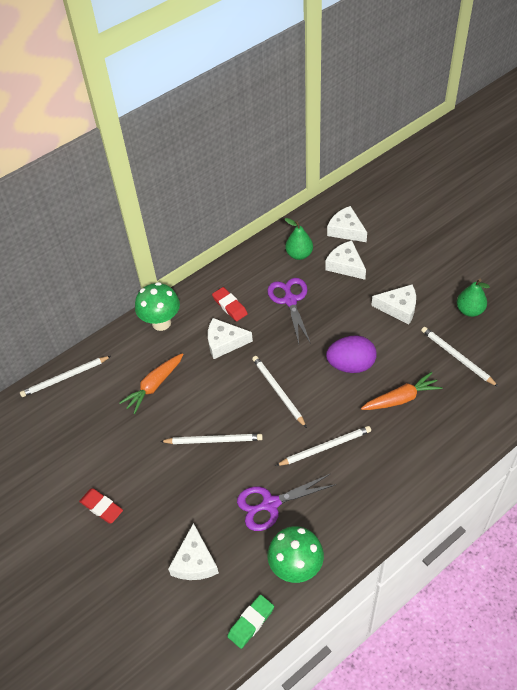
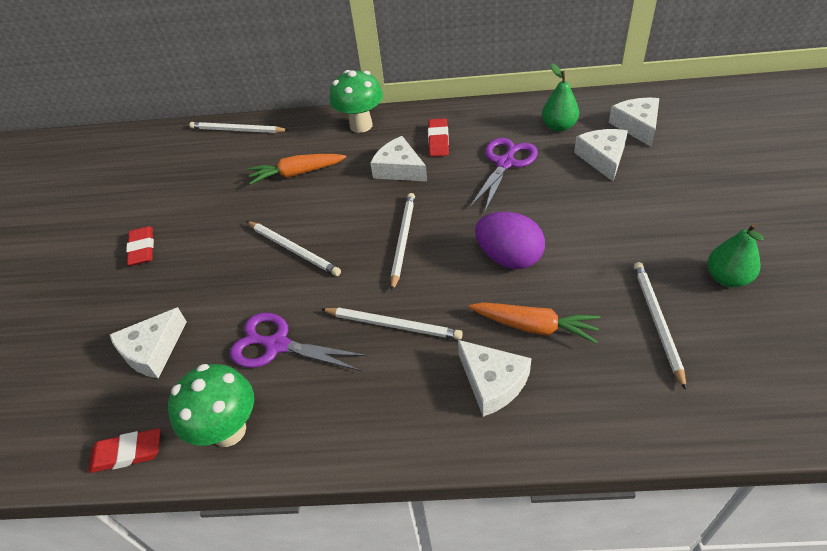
camera: 40 degrees right, 5 degrees down
green eraser [227,595,274,649] -> red eraser [88,428,160,473]
white cheese [371,284,416,324] -> white cheese moved to [458,340,532,417]

